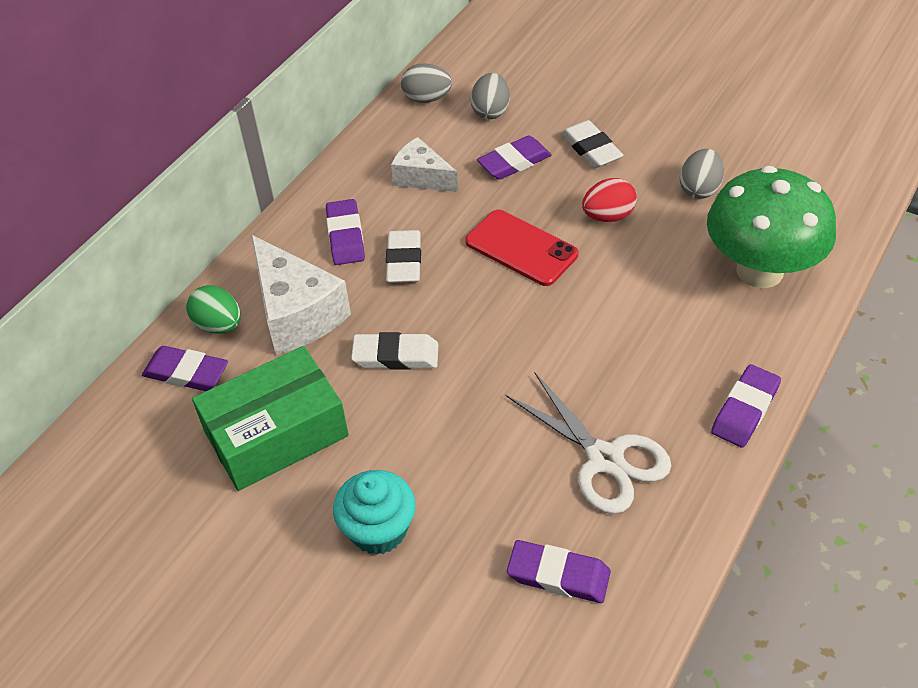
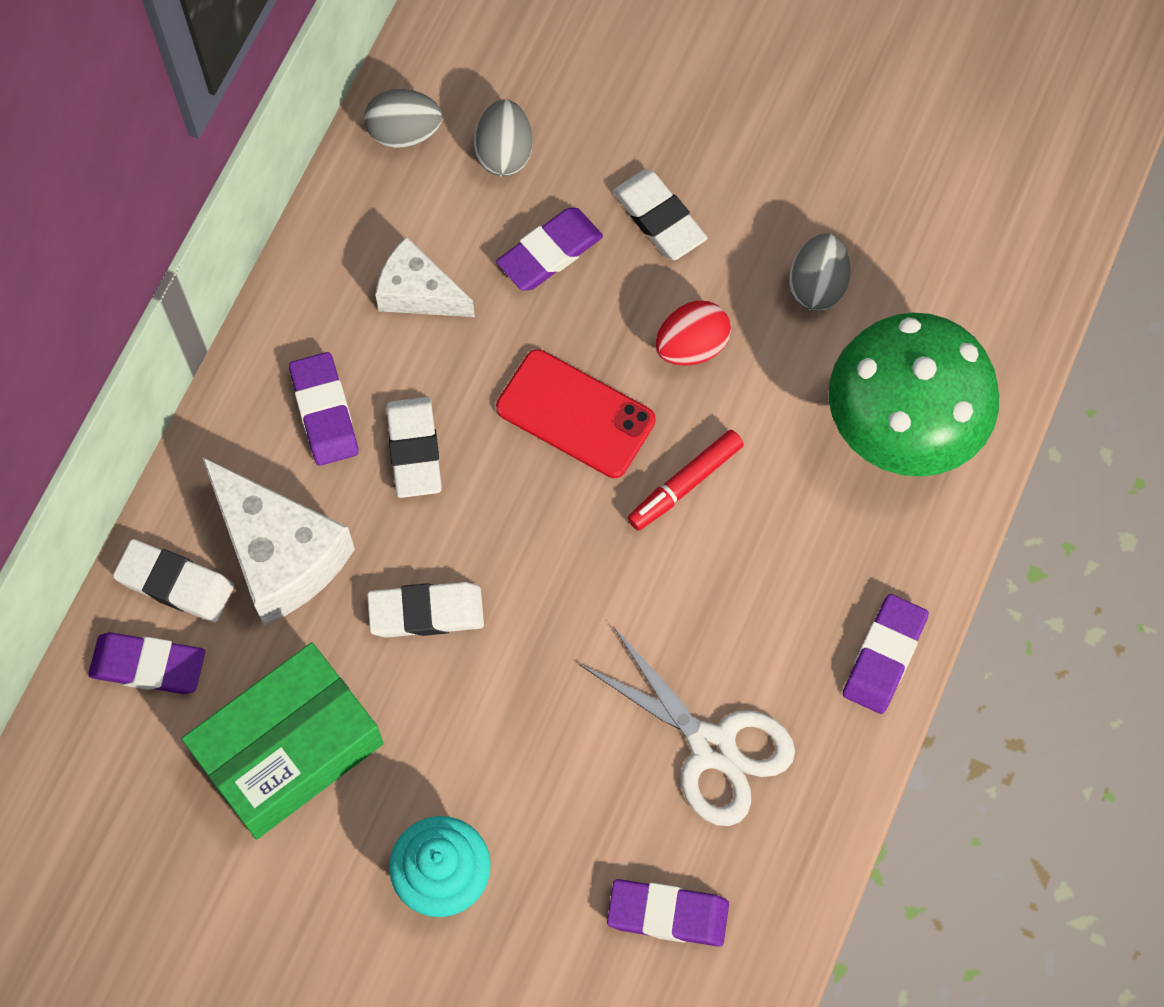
camera: 10 degrees left, 20 degrees up
green egg [186,285,241,334] -> white eraser [113,539,234,622]
none -> red marker [628,430,744,531]

